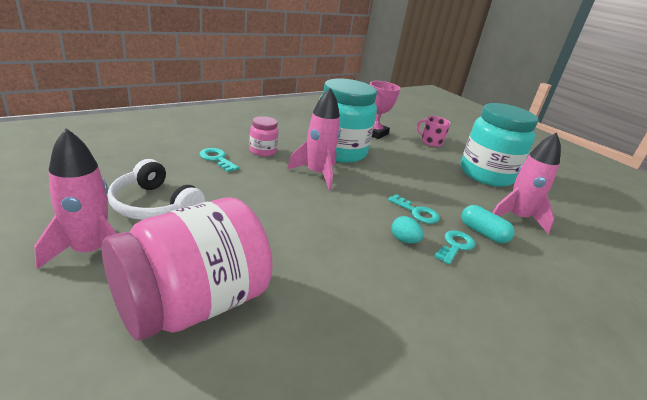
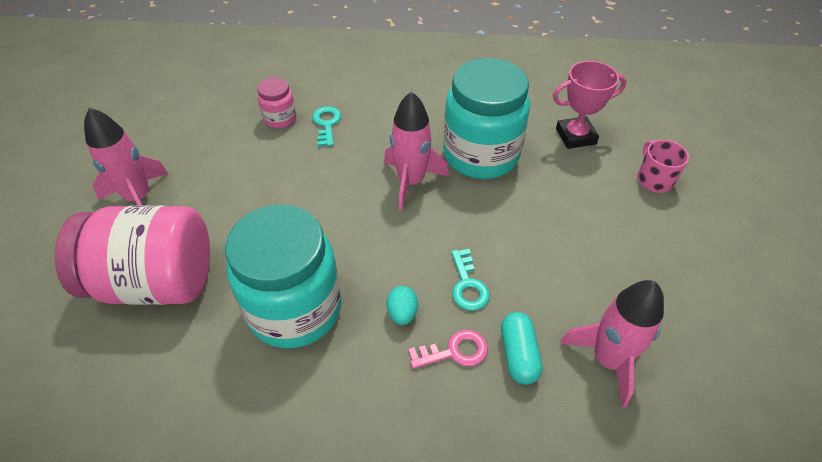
camera: 45 degrees right, 20 degrees up
white headphones [107,159,205,220] -> none
pink jar [249,116,278,156] -> pink jar moved to [258,78,296,128]
turquoise key [434,230,475,265] -> pink key [408,330,488,369]
turquoise jar [460,103,538,187] -> turquoise jar moved to [225,205,342,348]

